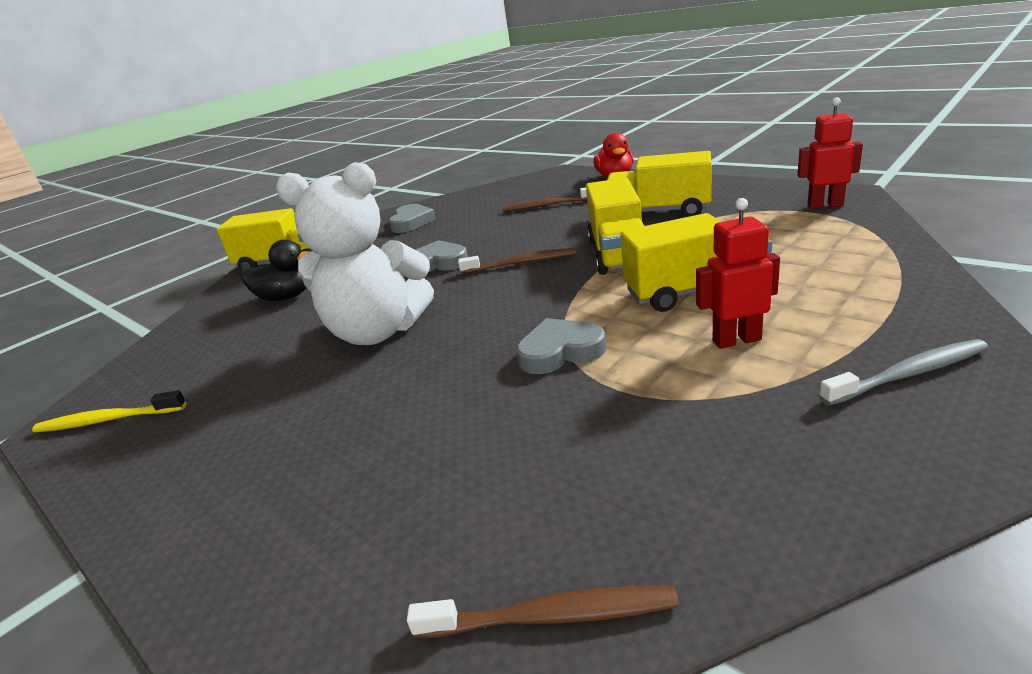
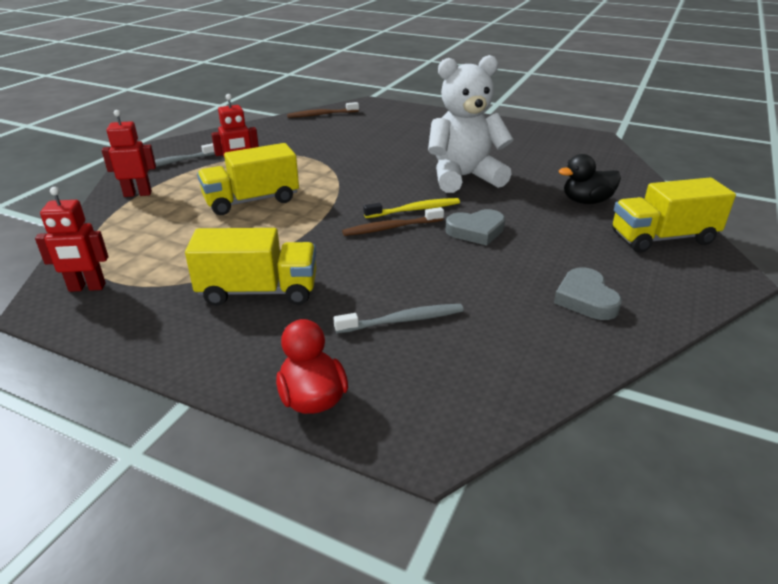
camera: 160 degrees right, 5 degrees up
yellow toothbrush [32,390,186,433] -> yellow toothbrush moved to [363,198,460,218]
brown toothbrush [503,187,587,212] -> grey toothbrush [334,304,464,333]
grey heart [516,318,606,374] -> none
yellow truck [586,177,644,275] -> none
none -> red robot [102,110,156,197]

